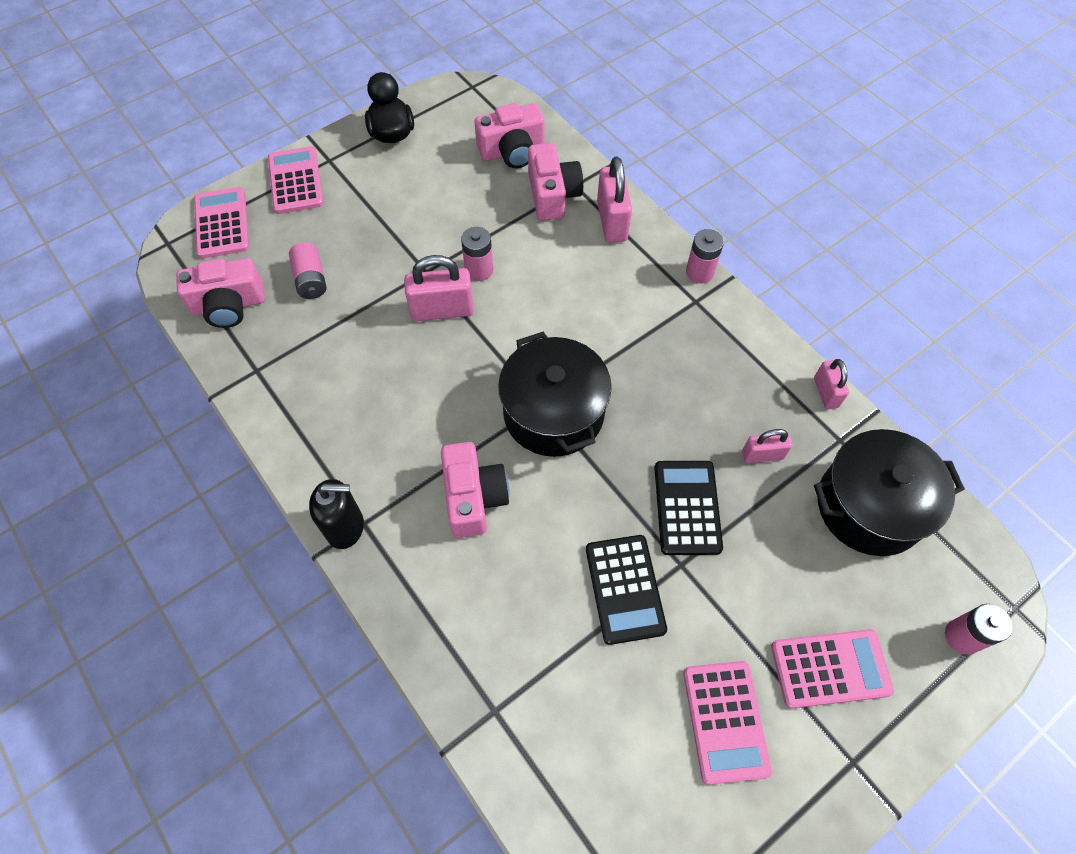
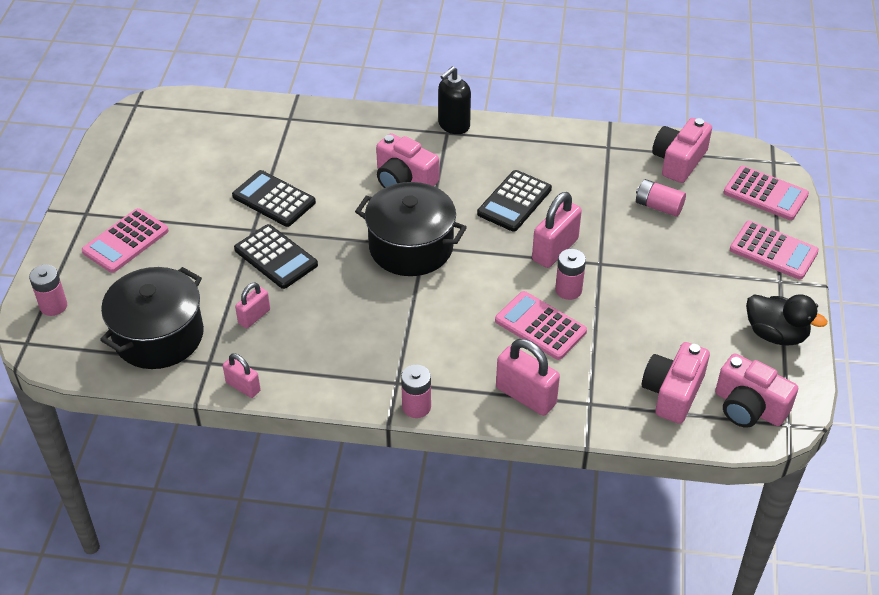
camera: 135 degrees right, 15 degrees down
pink camera [528,143,583,221] -> pink camera moved to [715,354,798,428]
pink calculator [683,661,772,785] -> pink calculator moved to [495,291,587,360]
none -> black calculator [477,170,552,232]

